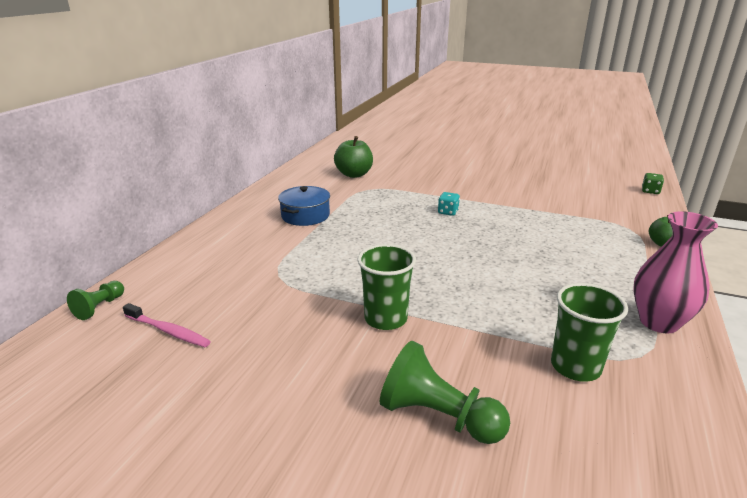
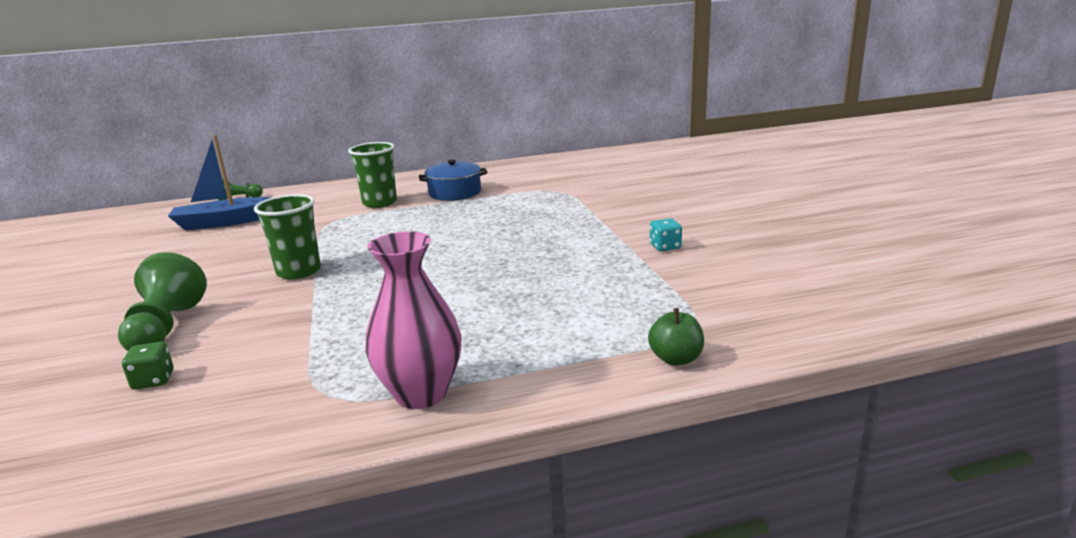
camera: 55 degrees right, 5 degrees down
pink toothbrush [123,303,211,347] -> blue boat [168,135,270,230]
green apple [334,136,373,178] -> none
turquoise dice [438,192,460,216] -> turquoise dice moved to [650,218,682,251]
green cup [551,283,628,382] -> green cup moved to [348,142,397,208]
green dice [642,173,664,194] -> green dice moved to [122,342,174,390]

